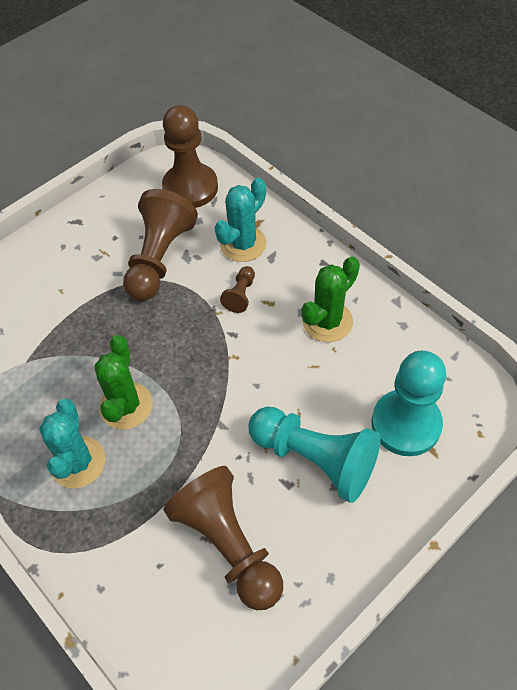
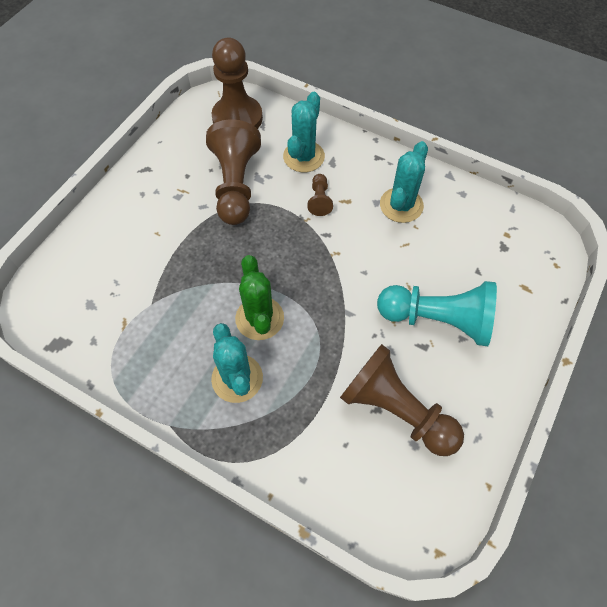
camera: 20 degrees left, 5 degrees up
green cactus [302,256,360,342] -> turquoise cactus [380,141,428,223]
turquoise pawn [372,351,446,456] -> none

